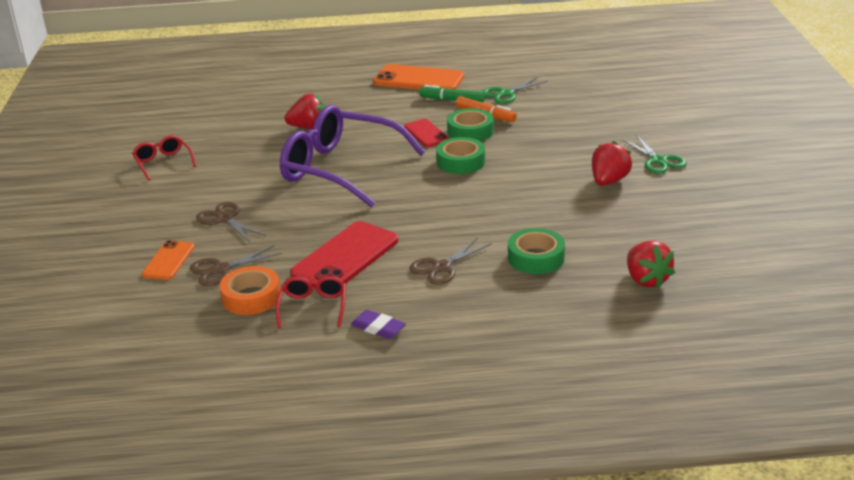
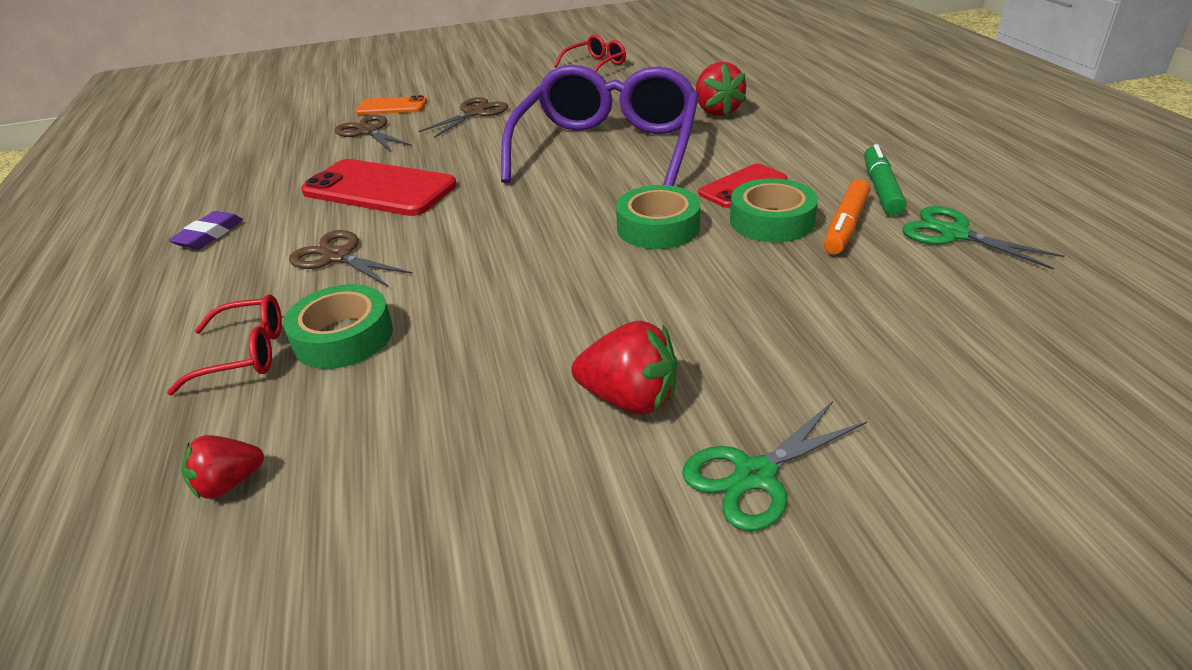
camera: 80 degrees right, 5 degrees up
orange tape [220,266,280,315] -> none
red glasses [275,276,346,328] -> red glasses moved to [167,294,282,395]
orange phone [373,64,464,90] -> none
red strawberry [627,240,675,288] -> red strawberry [181,435,264,499], size x0.63

